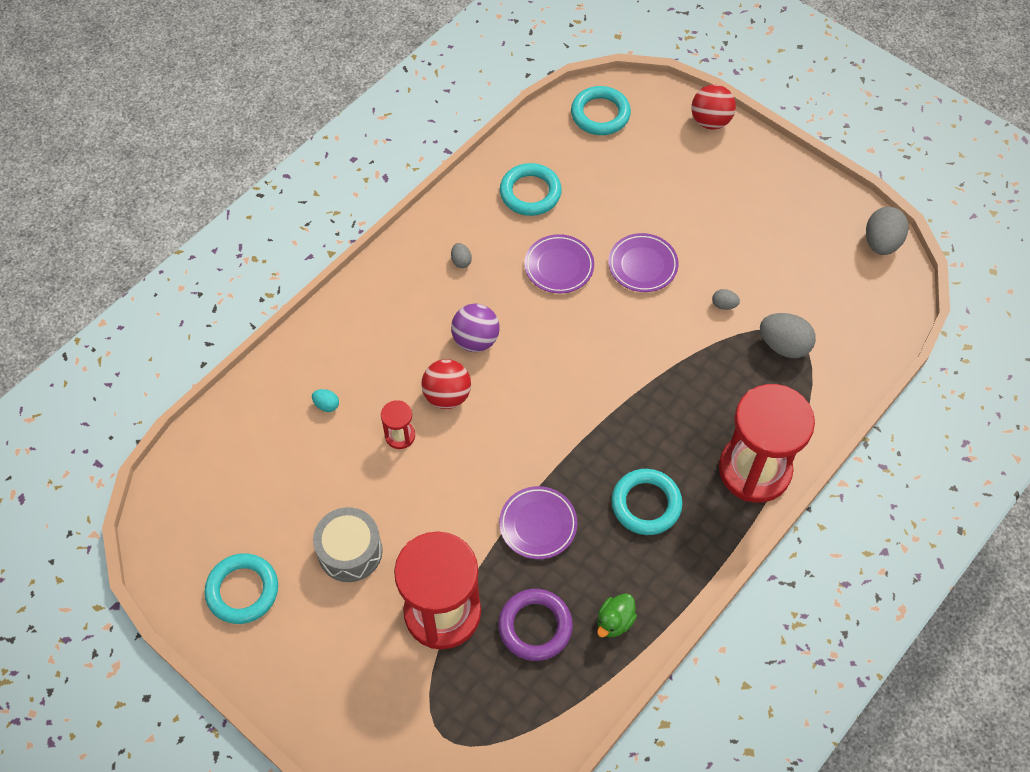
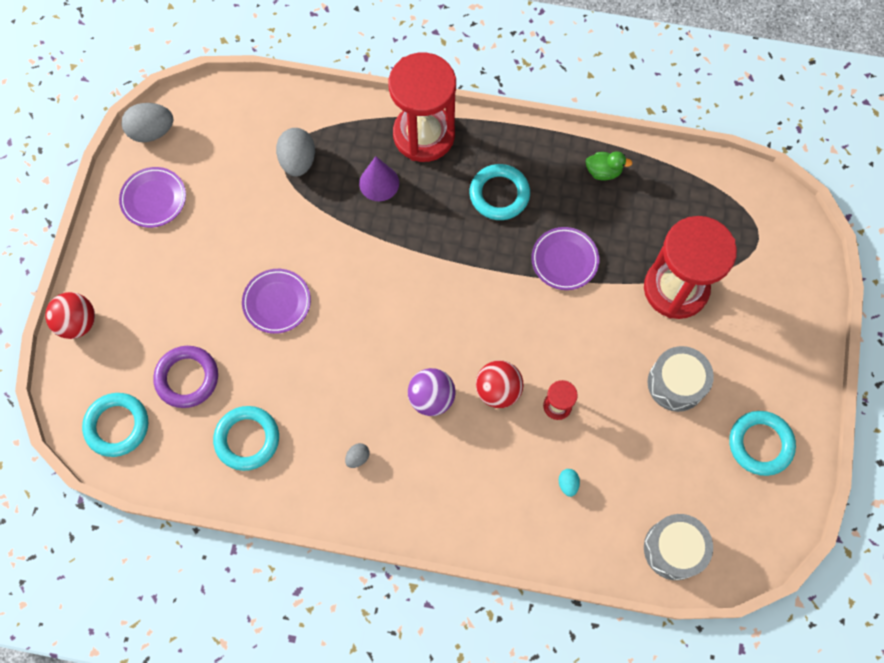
camera: 120 degrees left, 10 degrees up
purple ring [498,589,573,661] -> purple ring moved to [153,346,218,408]
purple plate [524,234,594,294] -> purple plate moved to [119,167,186,228]
grey egg [712,289,740,310] -> none
none -> purple cone [359,156,399,201]
none -> grey drum [644,514,713,580]

